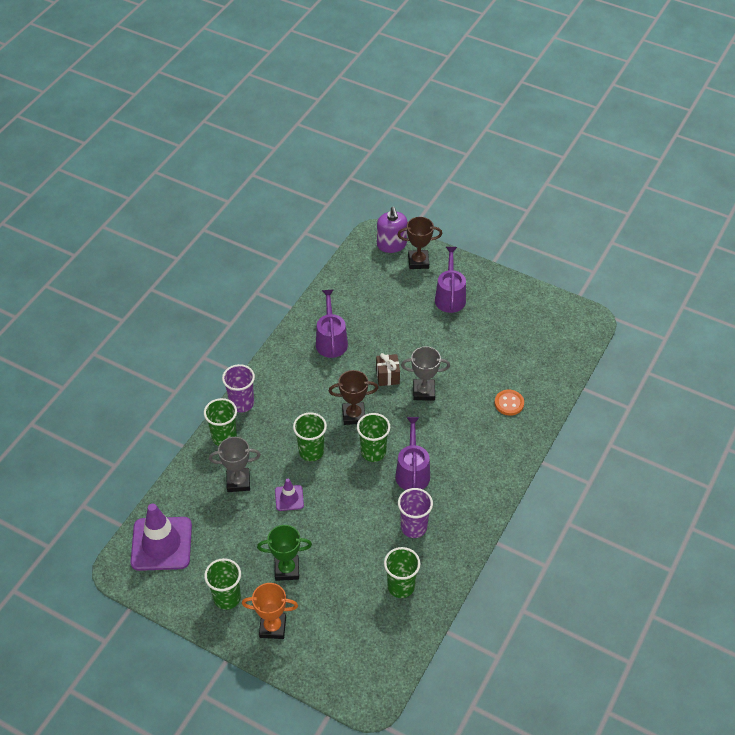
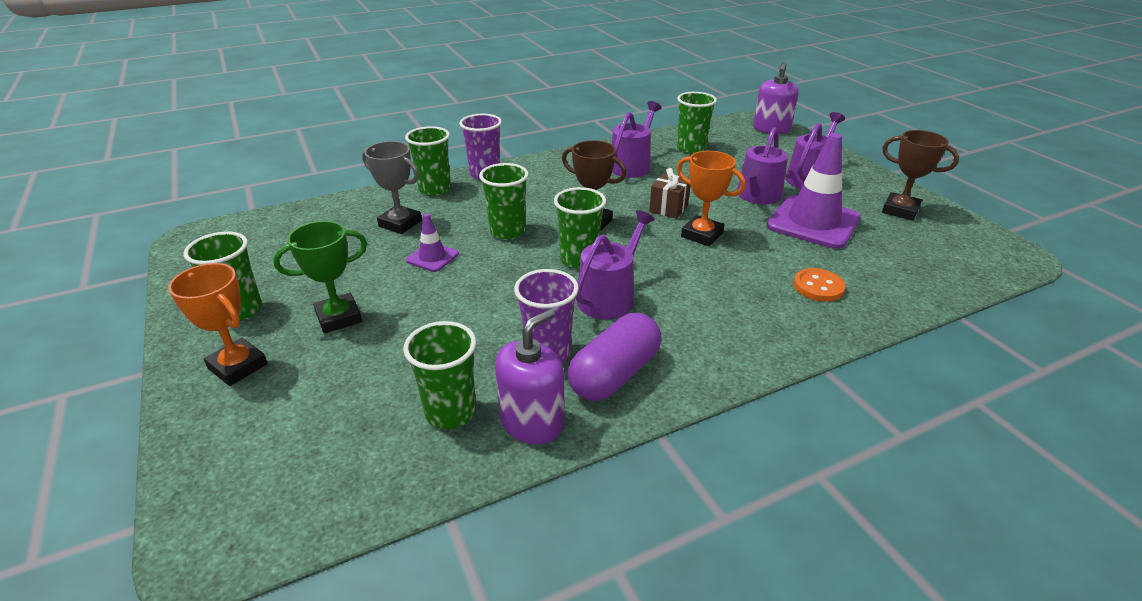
camera: 35 degrees right, 15 degrees down
purple traffic cone [131,503,192,571] -> purple traffic cone moved to [767,133,861,249]
green trophy [257,525,312,581] -> green trophy turned 60 degrees counterclockwise [273,221,367,333]
brown trophy [397,217,442,269] -> brown trophy moved to [882,130,959,220]
grey trophy [401,346,450,401] -> orange trophy [677,151,746,246]
none -> purple soap dispenser [495,309,565,444]
none -> purple capsule [568,313,661,401]
none -> green cup [677,92,717,154]
none -> purple watering can [737,127,788,204]

